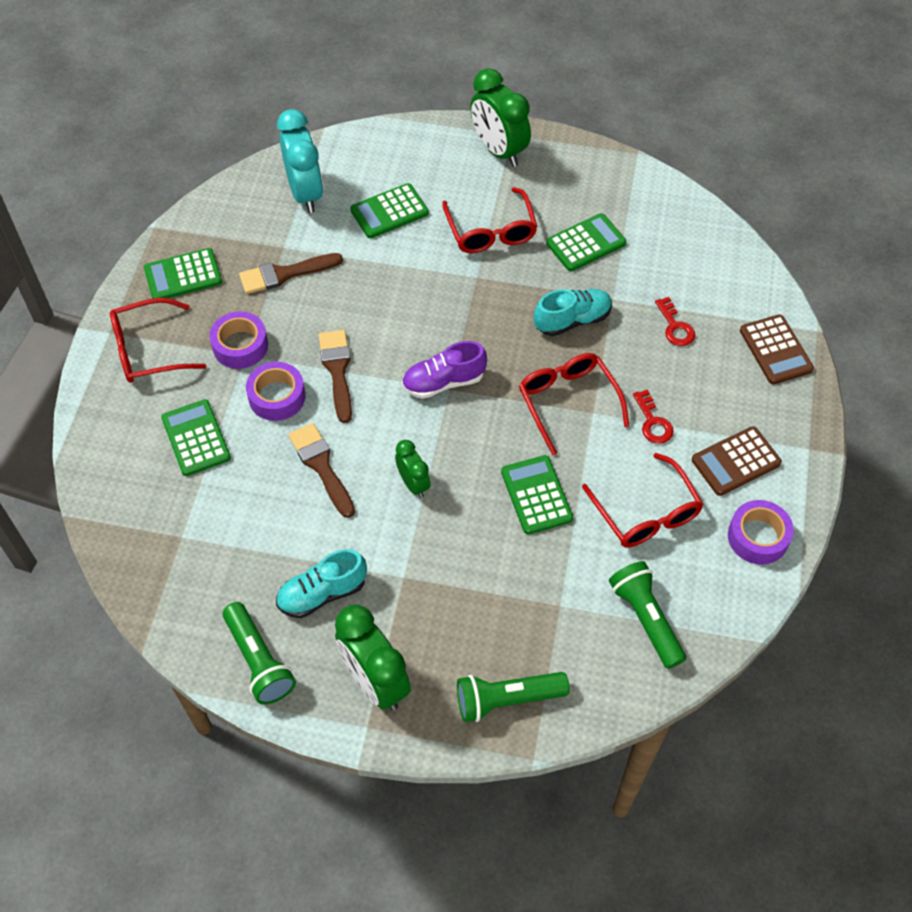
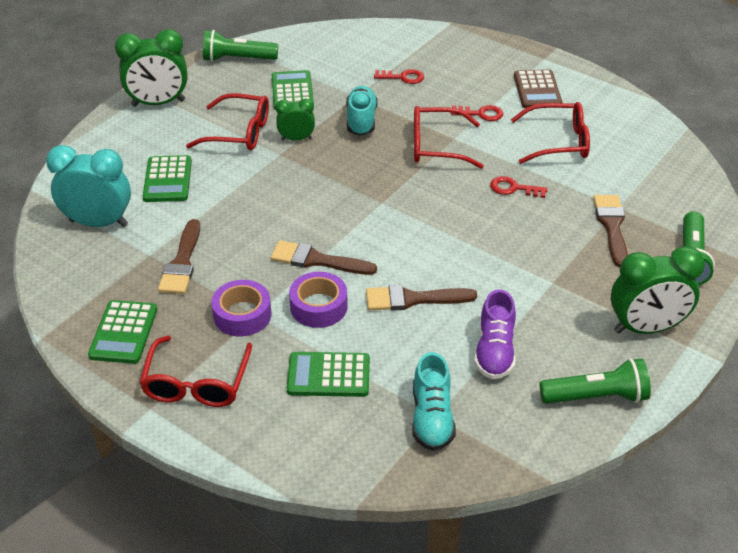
camera: 65 degrees left, 15 degrees down
turquoise shoe [276,549,367,618] -> turquoise shoe moved to [412,352,456,451]
green clock [395,440,431,498] -> green clock moved to [276,99,315,141]
purple shoe [402,341,487,399] -> purple shoe moved to [474,289,516,379]
green calculator [501,455,573,534] -> red key [490,176,548,198]
green flashlight [609,561,686,669] -> green flashlight moved to [203,30,278,62]
purple tape [728,500,794,565] -> none
brown calculator [740,314,814,384] -> none
none -> brown brush [593,195,628,267]

